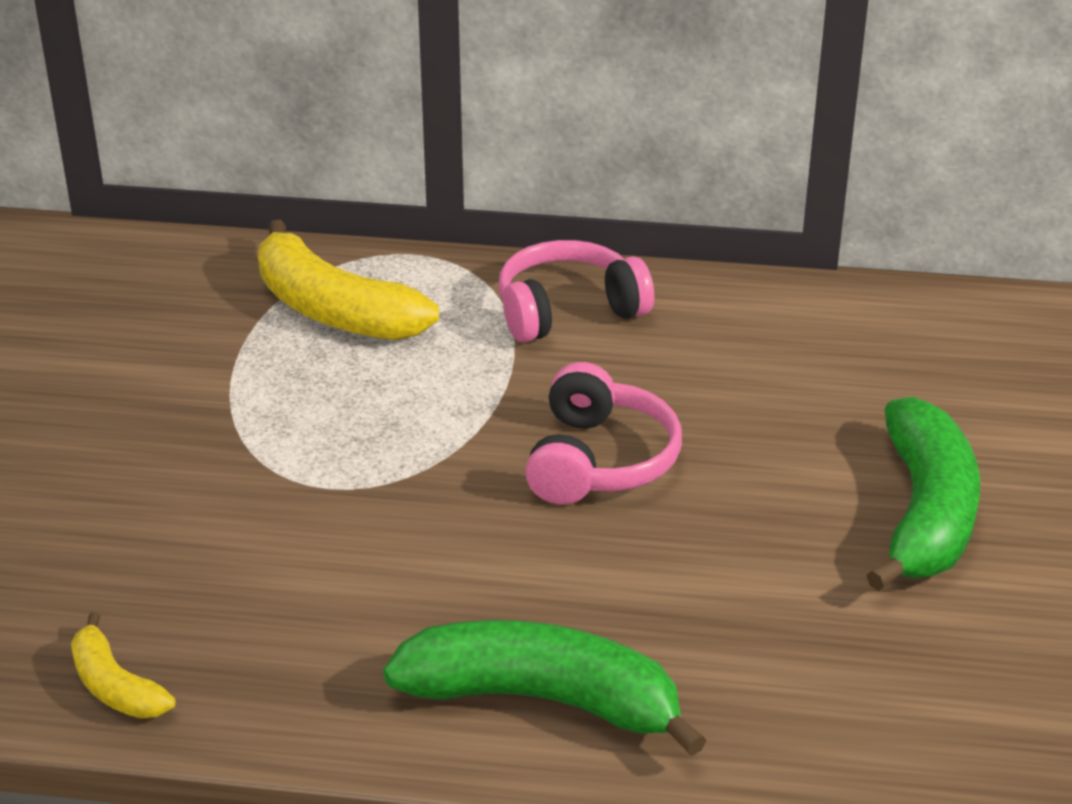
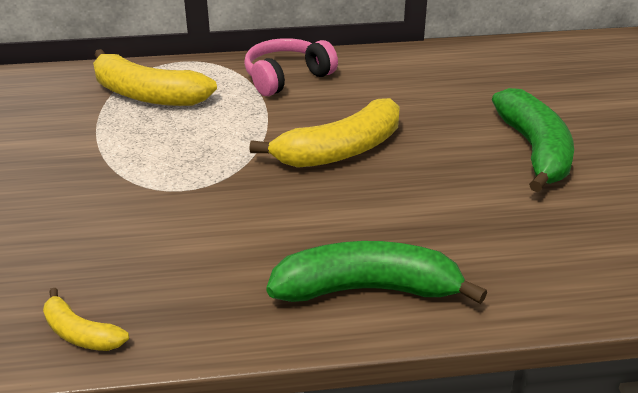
camera: 15 degrees left, 0 degrees up
pink headphones [525,362,682,505] -> yellow banana [249,98,400,168]

